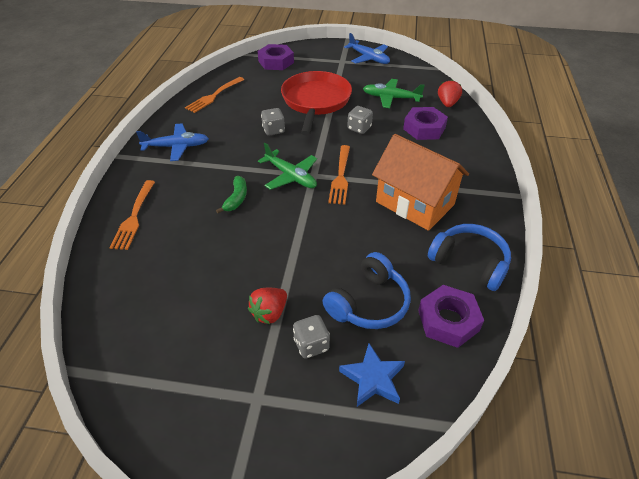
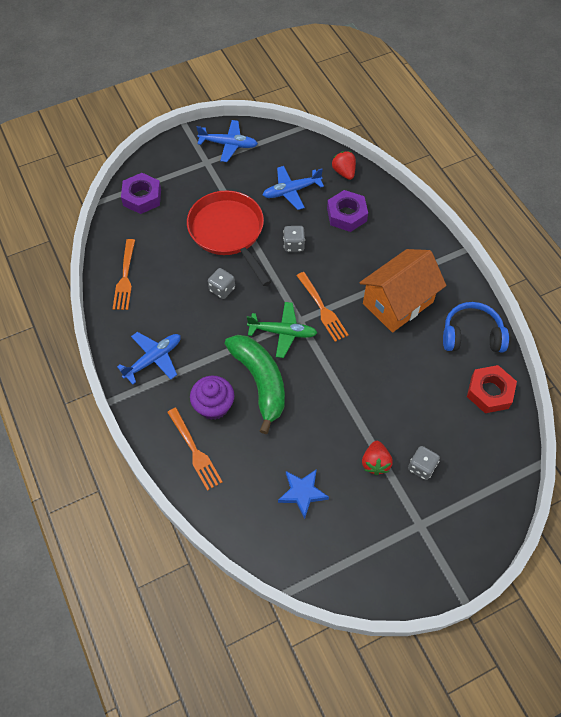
camera: 35 degrees left, 15 degrees up
green banana [216,176,247,213] -> green banana [225,335,285,434], size x2.11
blue headphones [322,252,411,329] -> none
blue star [339,343,405,407] -> blue star moved to [278,469,329,519]
green plane [363,79,425,108] -> blue plane [263,166,324,210]
orange house [372,134,469,231] -> orange house turned 45 degrees counterclockwise [359,249,446,333]
purple nut [418,285,484,348] -> red nut [467,365,517,413]
none -> purple cupcake [190,376,234,420]

